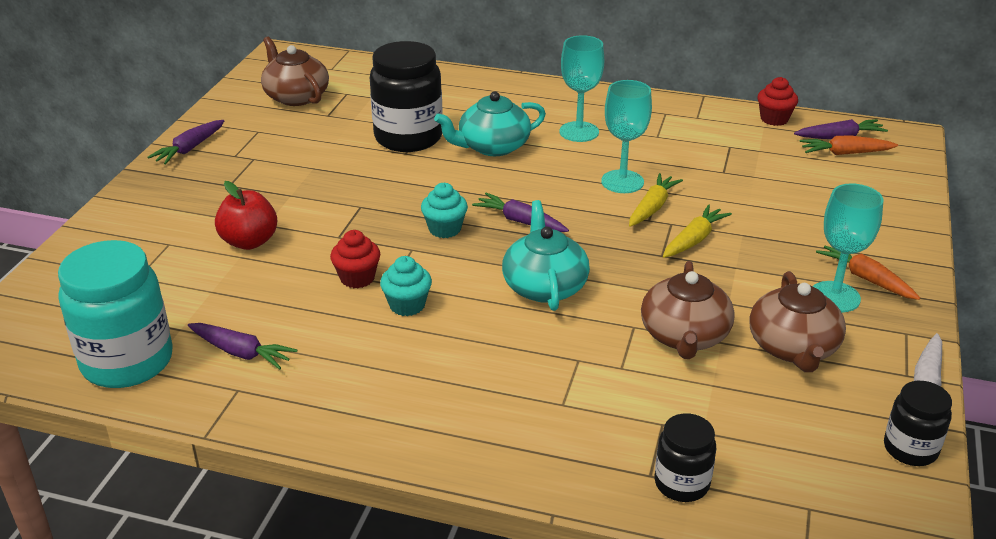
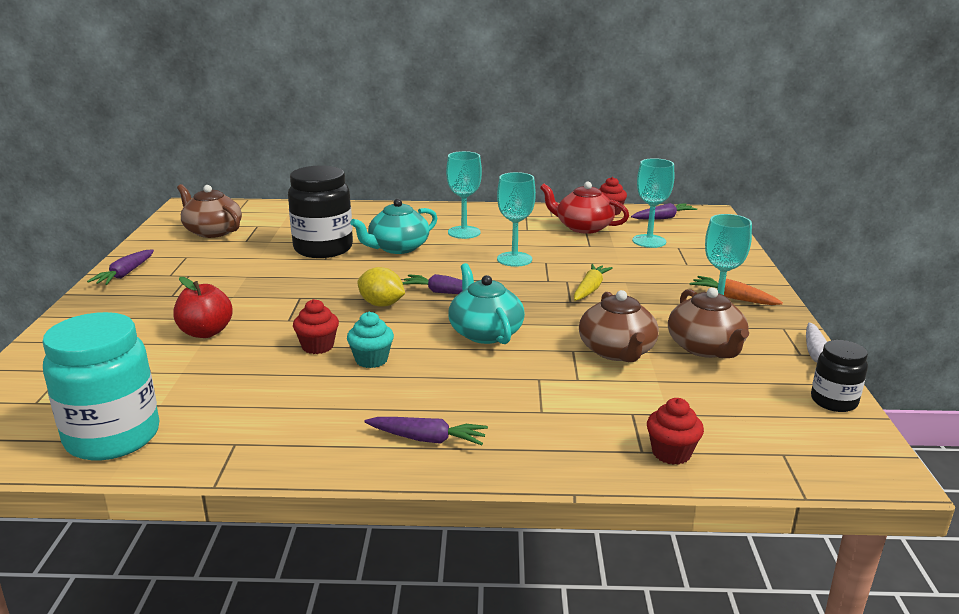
camera: 15 degrees left, 10 degrees down
purple carrot [188,323,297,370] -> purple carrot moved to [365,417,488,445]
turquoise cupcake [421,183,468,238] -> yellow lemon [357,267,405,307]
yellow carrot [629,173,683,227] -> none
black jar [655,413,716,502] -> red cupcake [647,398,704,465]
orange carrot [800,136,898,155] -> none
none -> red teapot [540,181,629,234]
none -> turquoise goblet [632,158,674,248]

